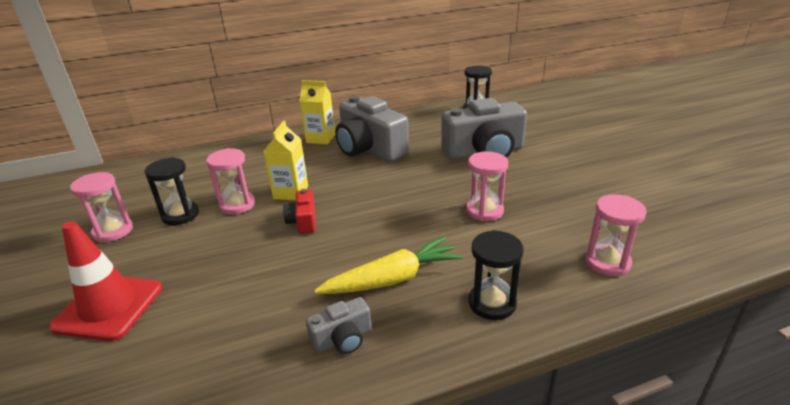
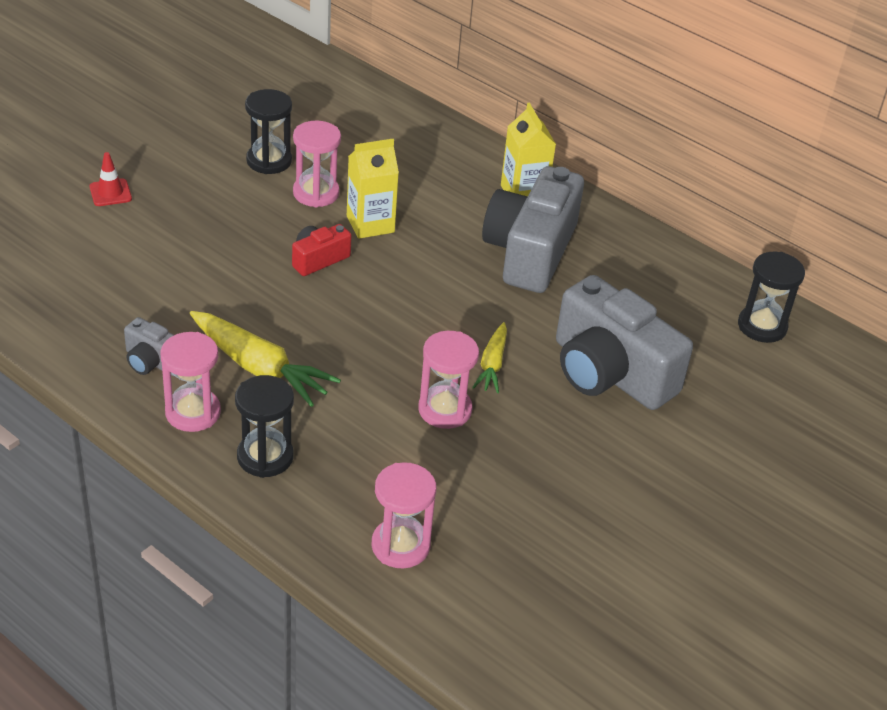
camera: 55 degrees right, 10 degrees up
red traffic cone [49,221,162,341] -> red traffic cone [89,152,132,206], size x0.46
pink hourglass [70,172,133,243] -> pink hourglass moved to [160,332,221,432]
none -> yellow carrot [472,322,507,393]

